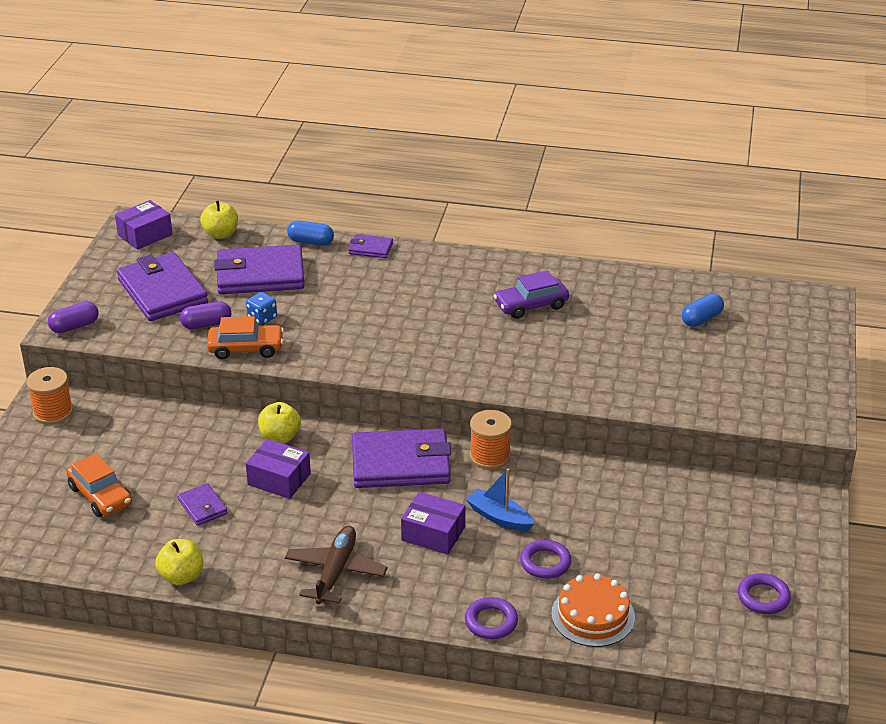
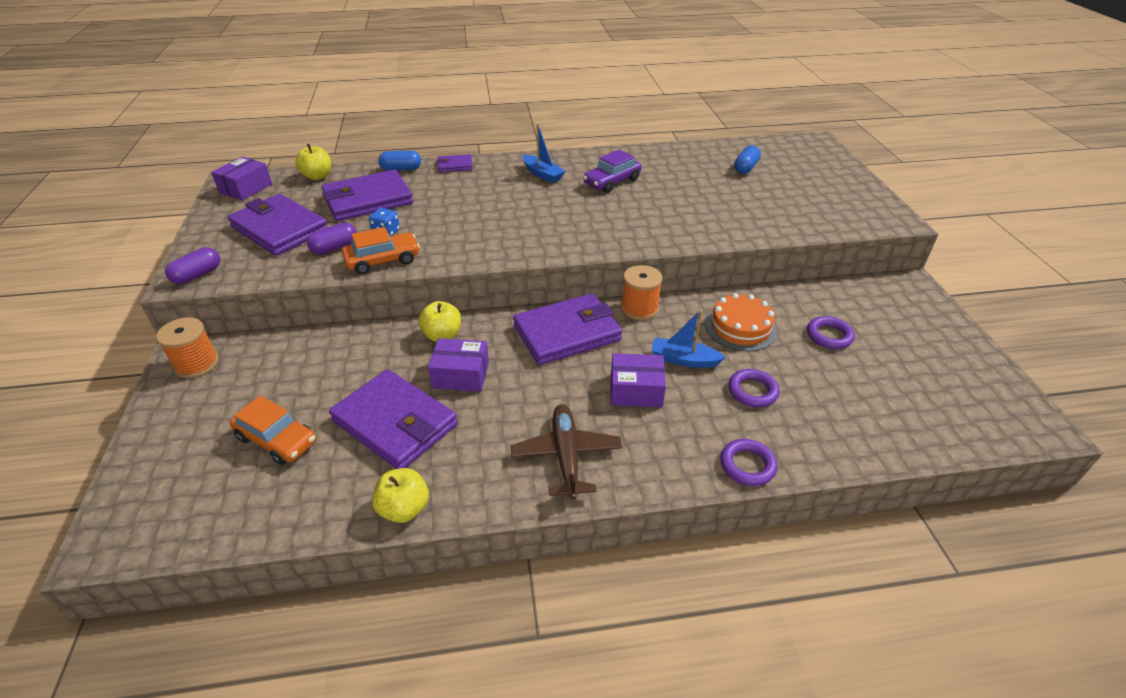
camera: 20 degrees left, 5 degrees up
purple wallet [178,483,228,526] -> purple wallet [329,369,458,469], size x2.12
orange cake [551,574,635,647] -> orange cake moved to [705,293,777,351]
purple ring [738,573,791,614] -> purple ring moved to [807,316,855,349]
none -> blue boat [523,124,566,183]

